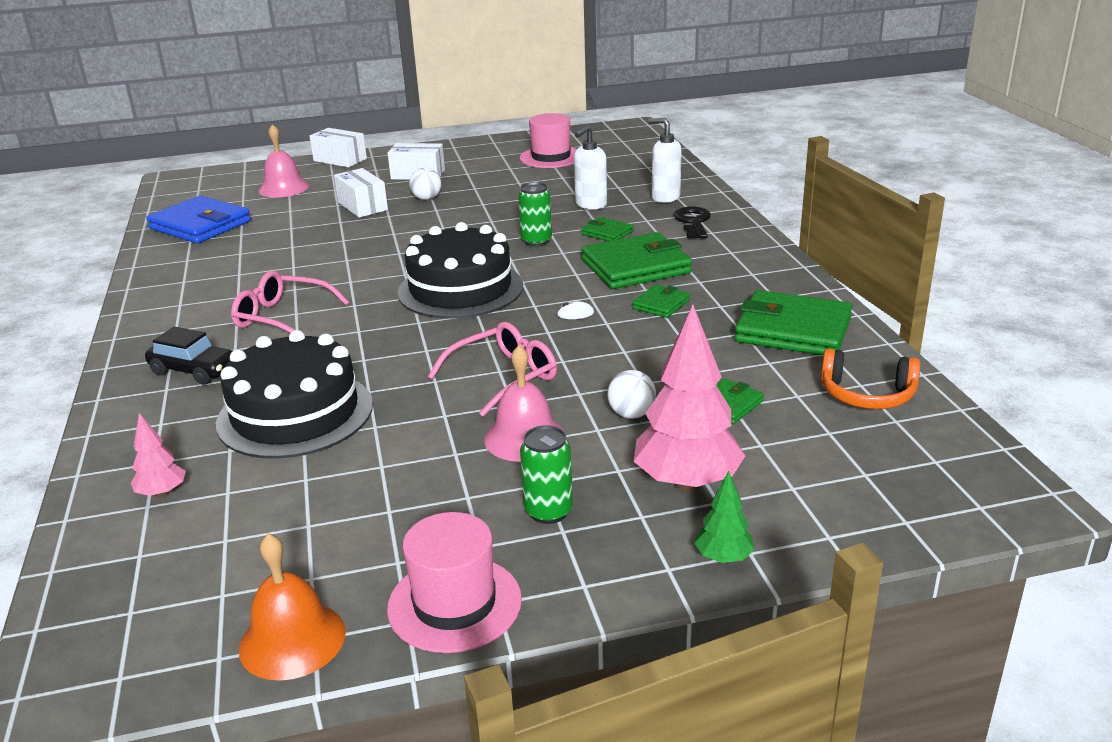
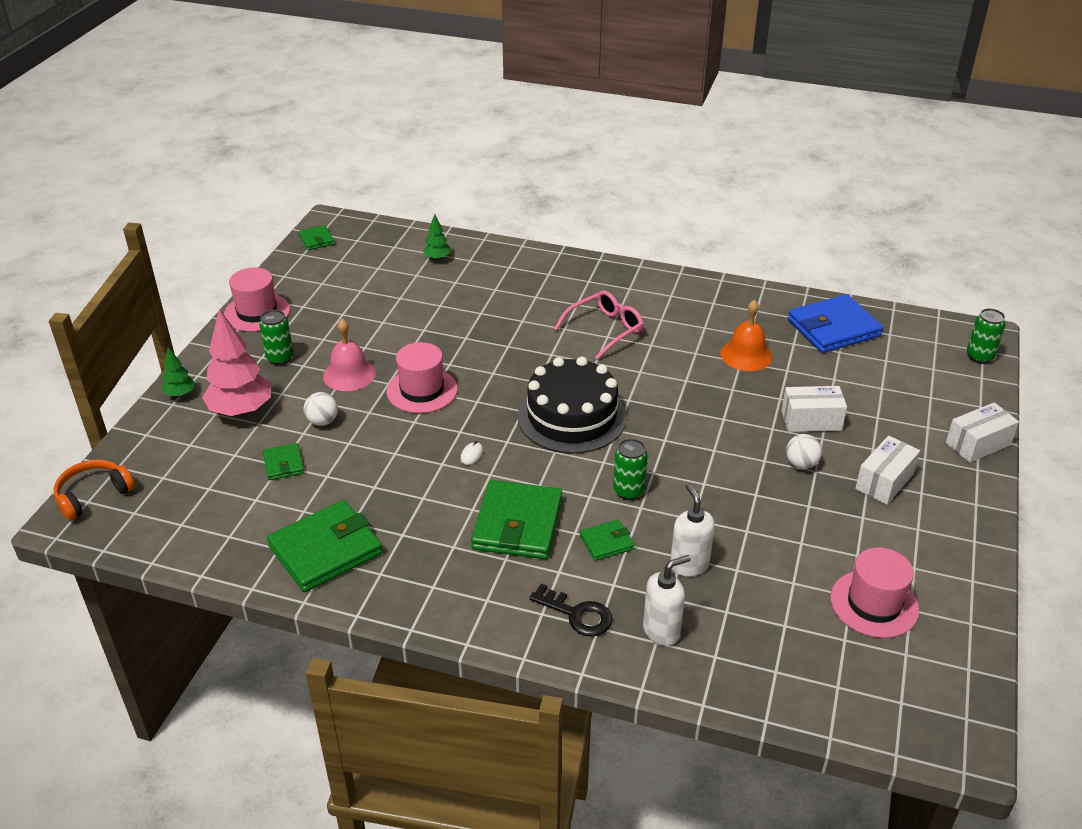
camera: 120 degrees right, 10 degrees up
pink tree [131,413,186,498] -> green tree [423,214,451,260]
black car [145,327,233,385] -> none
black cake [216,330,373,459] -> none
orange bell [239,533,346,681] -> orange bell moved to [720,300,772,371]
pink bell [258,124,309,197] -> none
pink glasses [428,322,557,417] -> pink hat [386,342,458,413]
green wallet [632,284,690,318] -> green wallet moved to [299,225,334,250]
orange headphones [821,349,920,409] -> orange headphones moved to [54,459,135,521]
none -> green can [967,308,1006,364]

